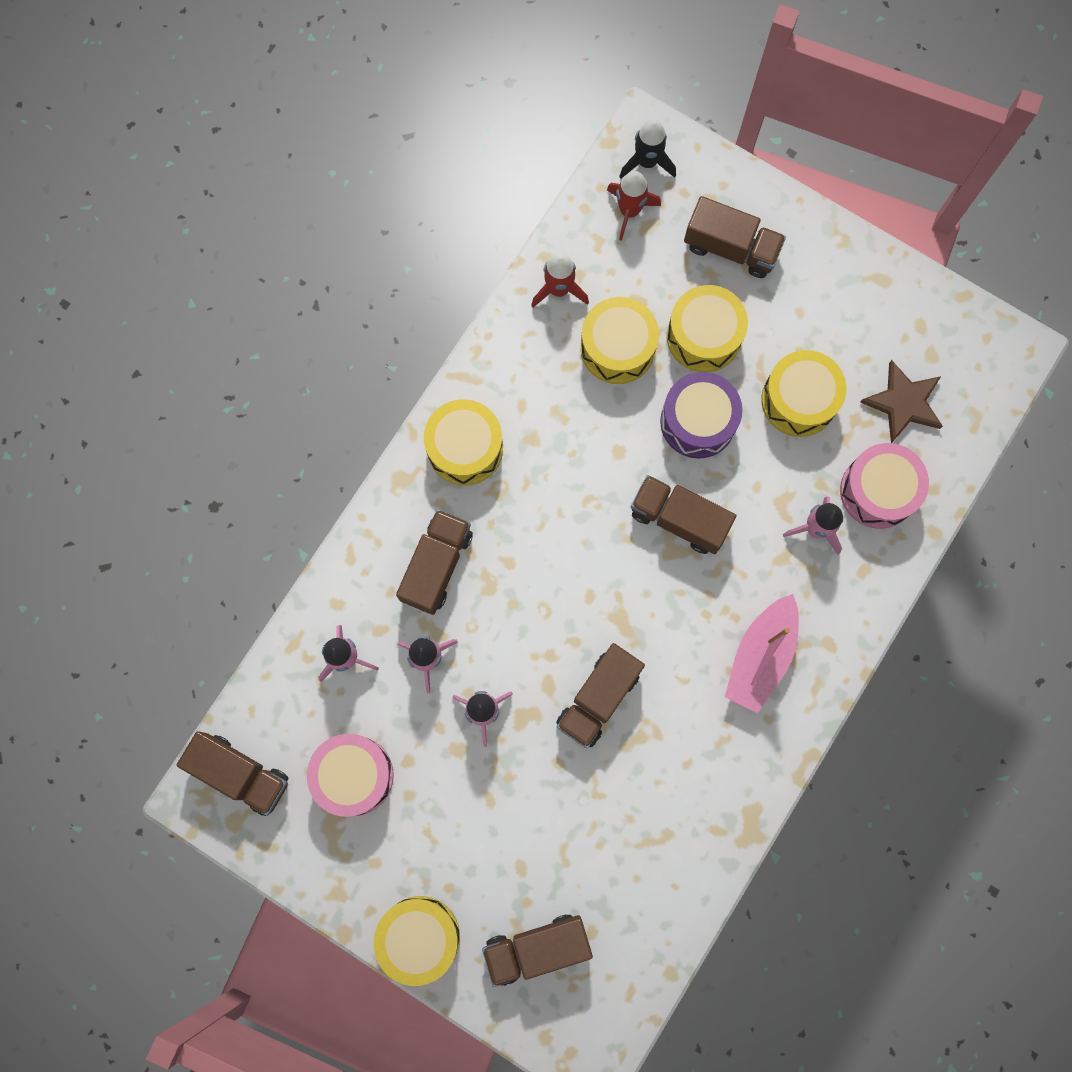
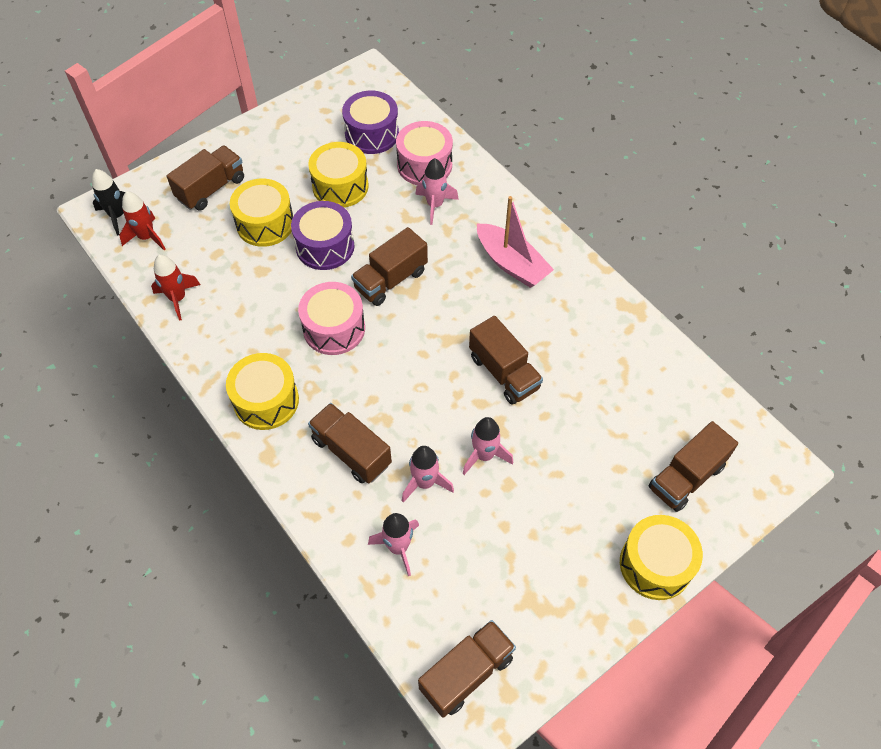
camera: 70 degrees left, 20 degrees down
pink drum [307,734,393,817] -> pink drum moved to [298,282,365,355]
brown truck [482,914,593,987] -> brown truck turned 45 degrees clockwise [649,421,738,512]
yellow drum [580,297,659,384] -> none
brown star [860,360,943,443] -> purple drum [342,91,399,154]

